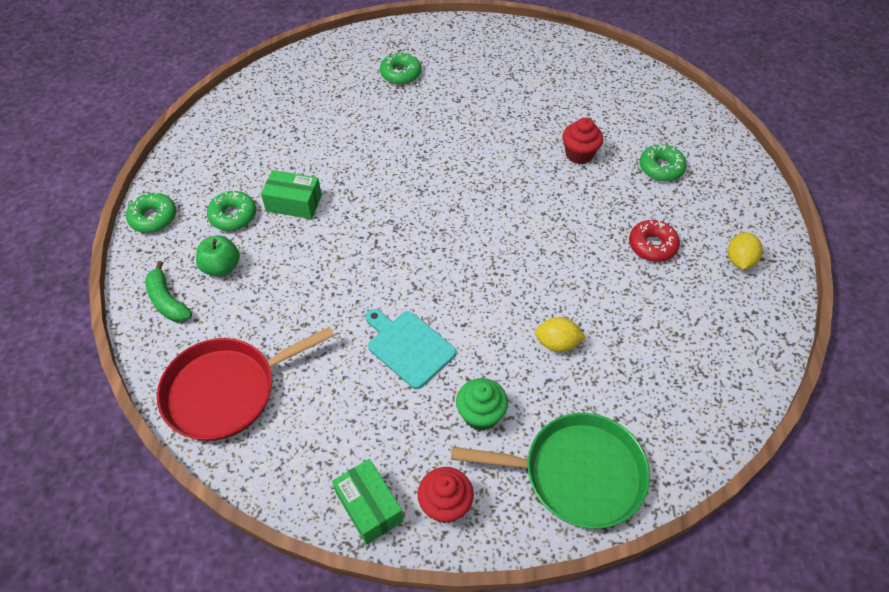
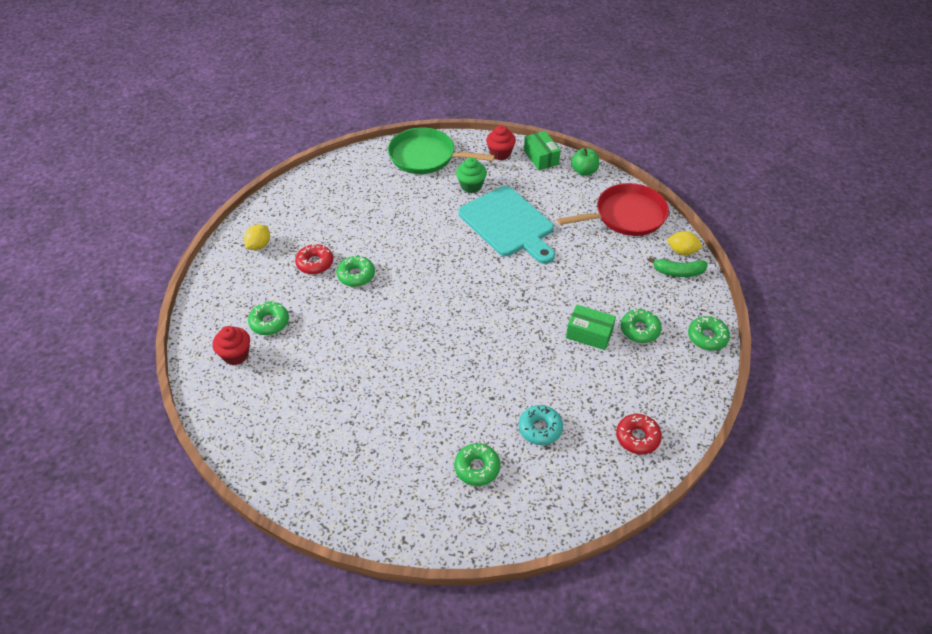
camera: 170 degrees left, 5 degrees down
green banana [145,261,192,322] -> green banana turned 120 degrees clockwise [648,257,708,277]
green apple [196,236,240,277] -> green apple moved to [571,148,599,176]
turquoise cutting board [365,309,456,389] -> turquoise cutting board [458,186,555,264], size x1.67
yellow lemon [535,317,586,352] -> yellow lemon moved to [667,231,702,255]
red cupcake [562,118,603,164] -> red cupcake moved to [212,326,250,365]
none -> green donut [337,256,375,287]
none -> turquoise donut [519,405,563,445]
none -> red donut [616,414,662,454]

